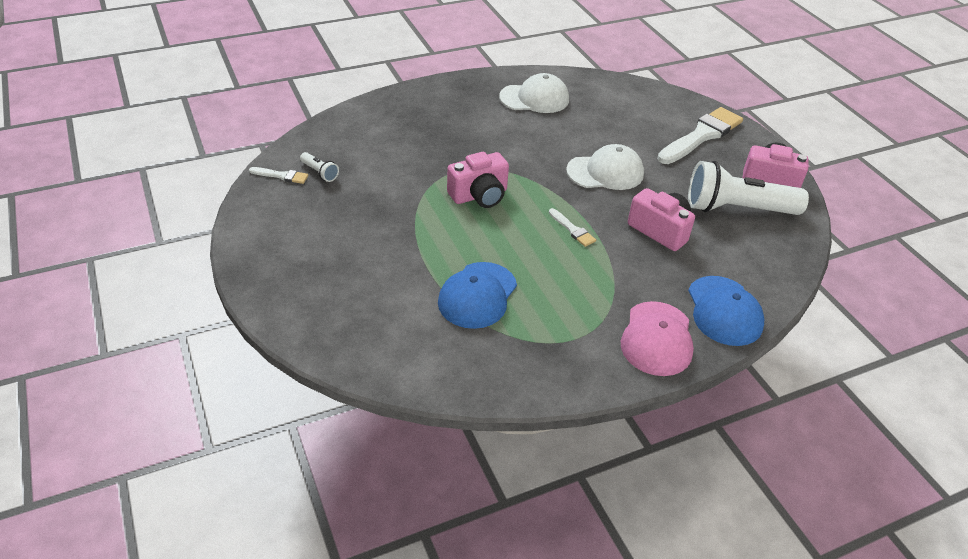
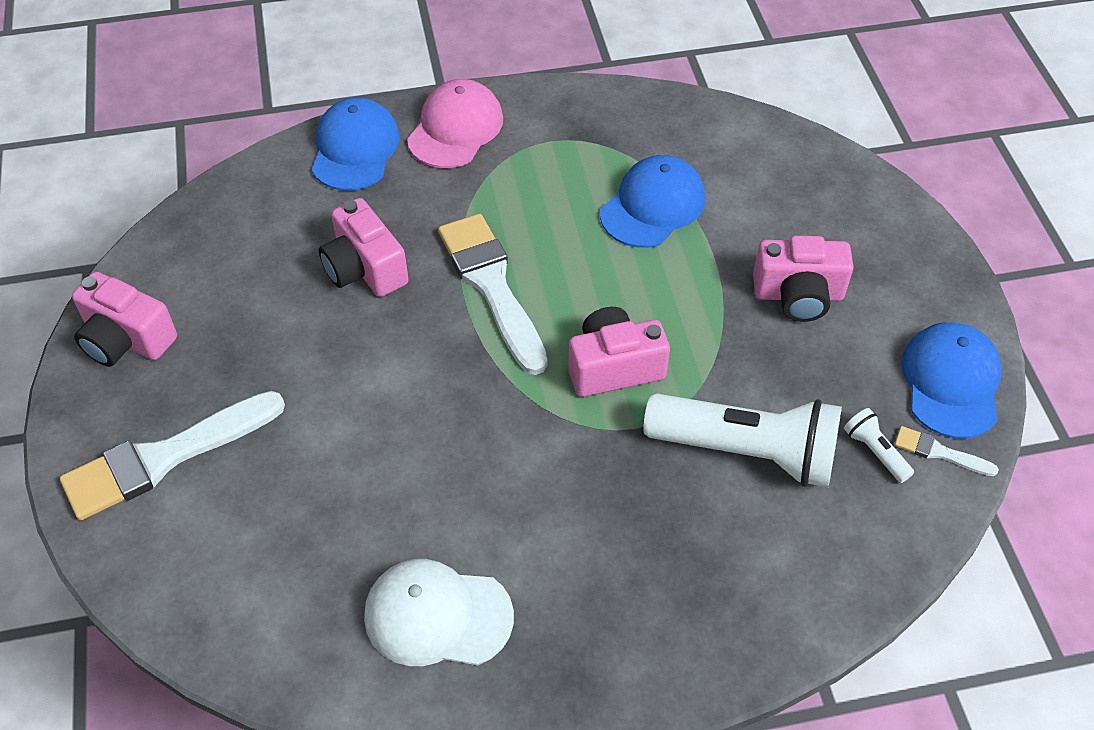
camera: 165 degrees left, 10 degrees up
white brush [549,208,596,247] -> white brush [438,214,548,375], size x2.22
white cap [566,144,644,190] -> none
white flashlight [688,161,809,215] -> white flashlight moved to [643,394,842,487]
none -> pink camera [753,236,854,322]
none -> blue cap [901,322,1002,438]

